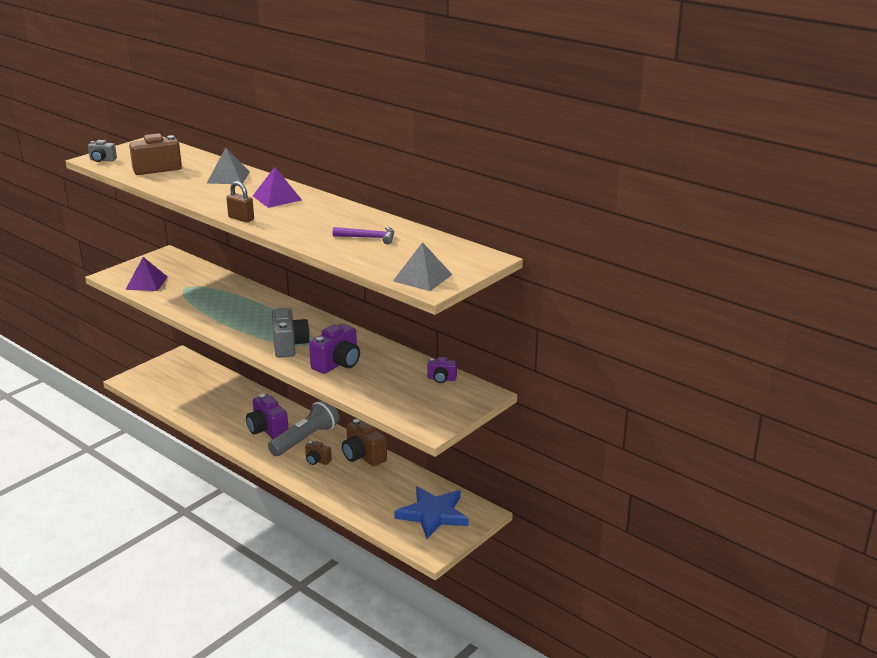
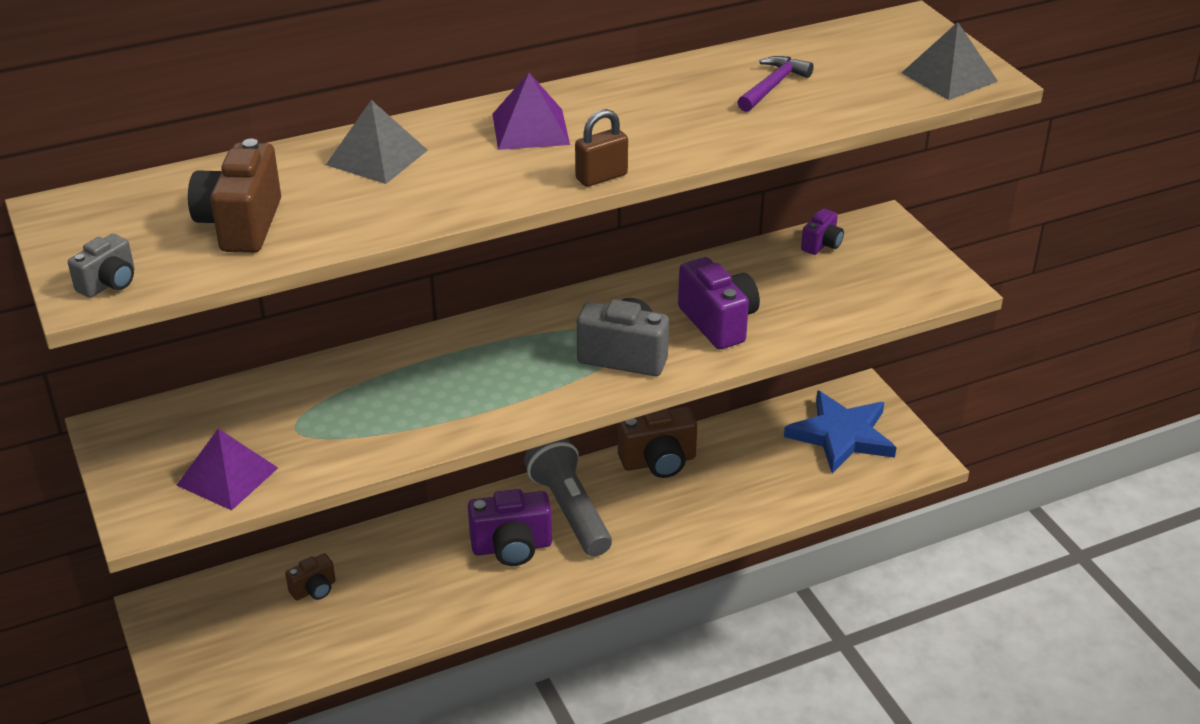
camera: 65 degrees left, 10 degrees up
brown camera [305,441,332,465] -> brown camera moved to [285,553,336,600]

